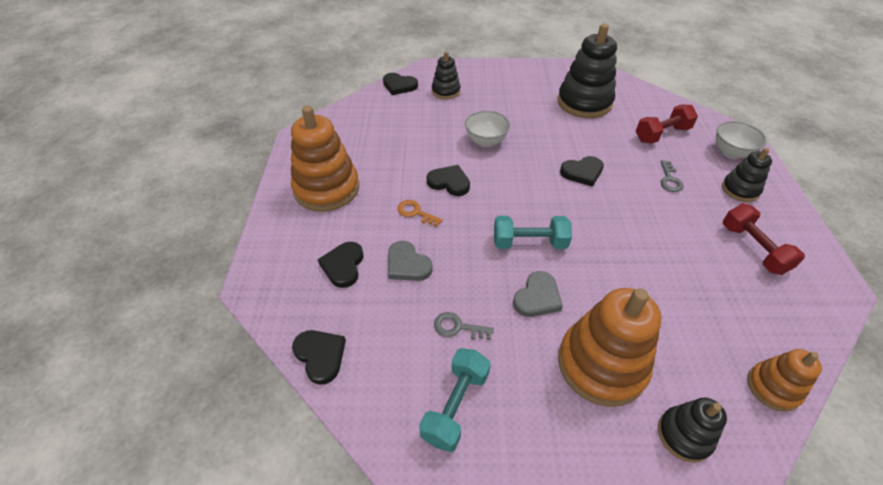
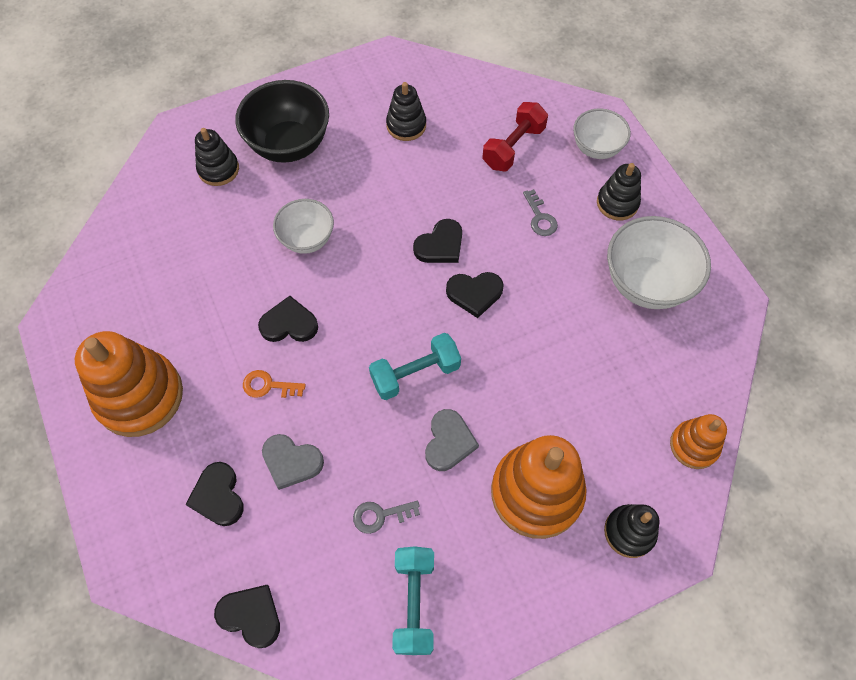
camera: 25 degrees left, 15 degrees up
black heart [383,73,418,95] -> black heart moved to [446,272,504,318]
black stacking toy [557,24,617,118] -> black stacking toy [386,82,426,141], size x0.54
red dumbbell [723,203,805,275] -> white bowl [607,216,711,309]
none -> black bowl [235,80,329,163]

